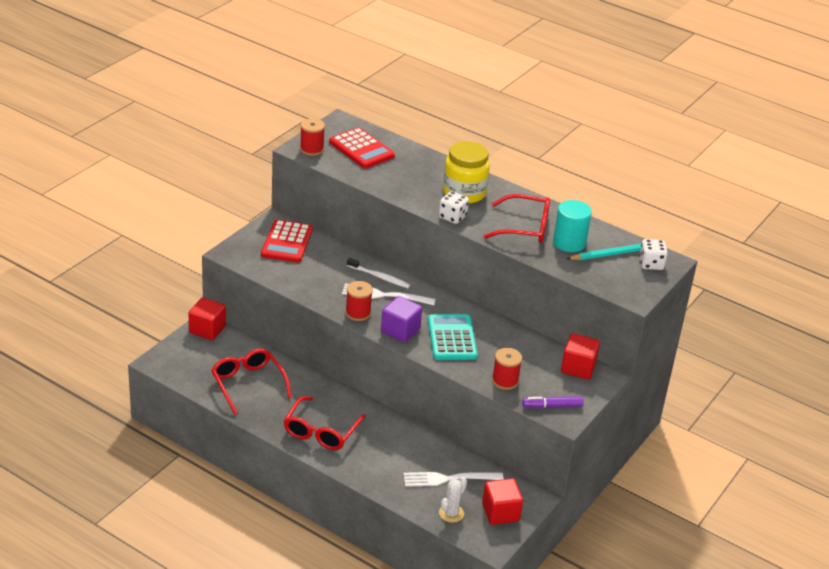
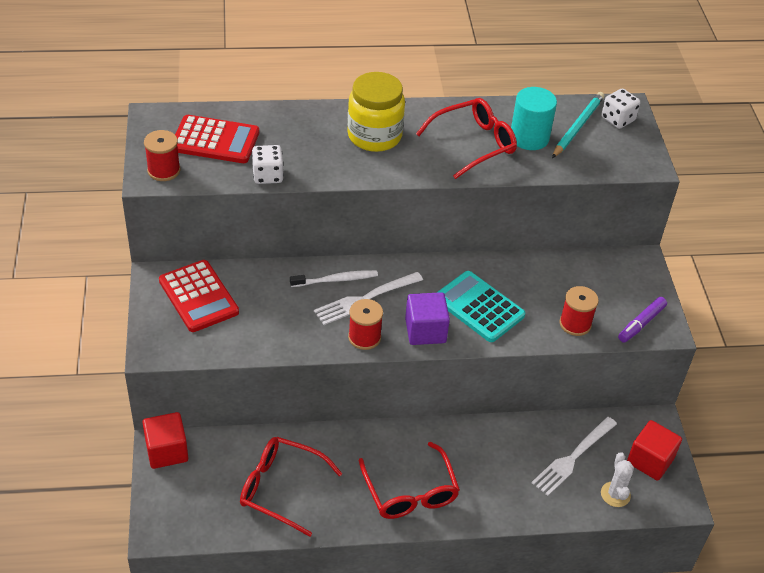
camera: 40 degrees left, 10 degrees up
white dice [439,191,469,224] -> white dice moved to [252,145,284,184]
red cube [561,333,600,380] -> none

